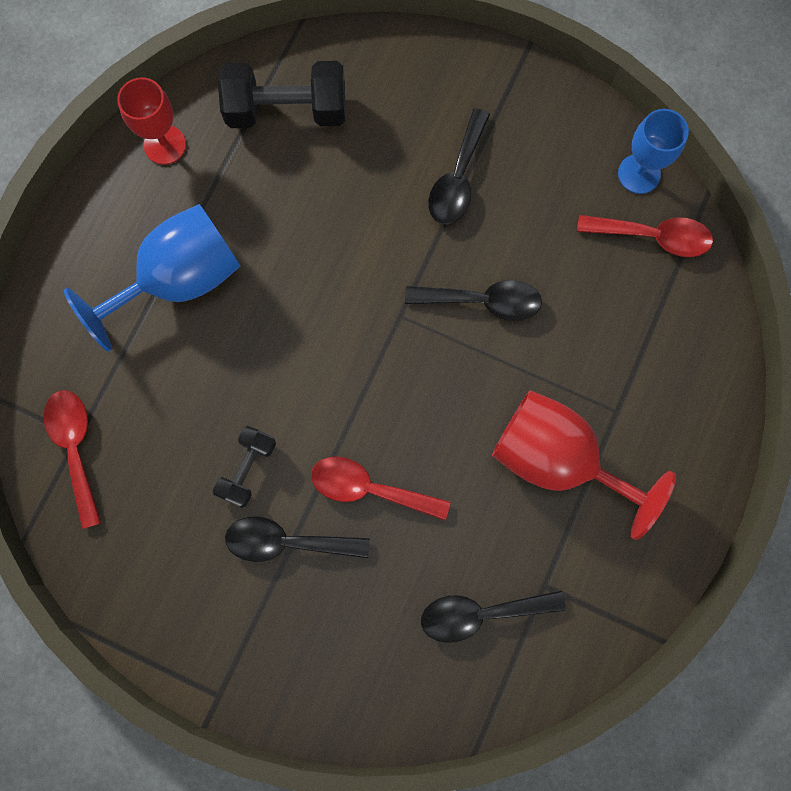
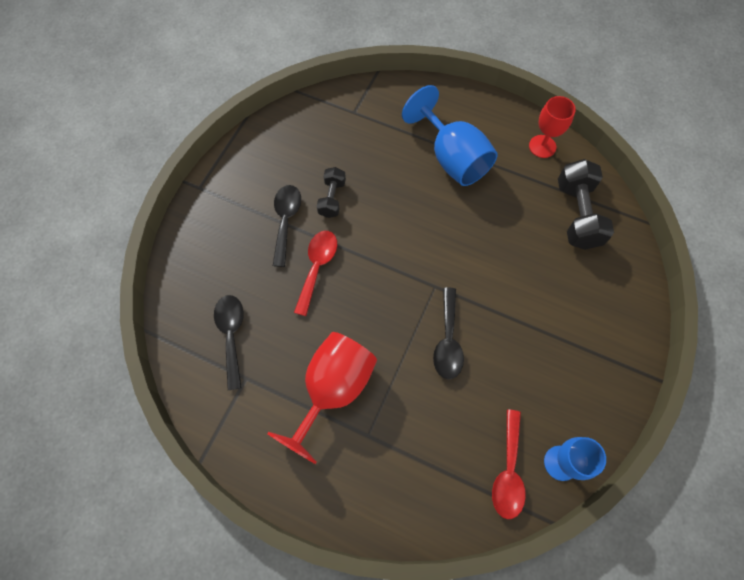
camera: 90 degrees right, 10 degrees down
red spoon [43,390,101,529] -> none
black dumbbell [213,426,276,508] -> black dumbbell turned 75 degrees clockwise [317,167,346,218]
black spoon [428,108,490,225] -> none

